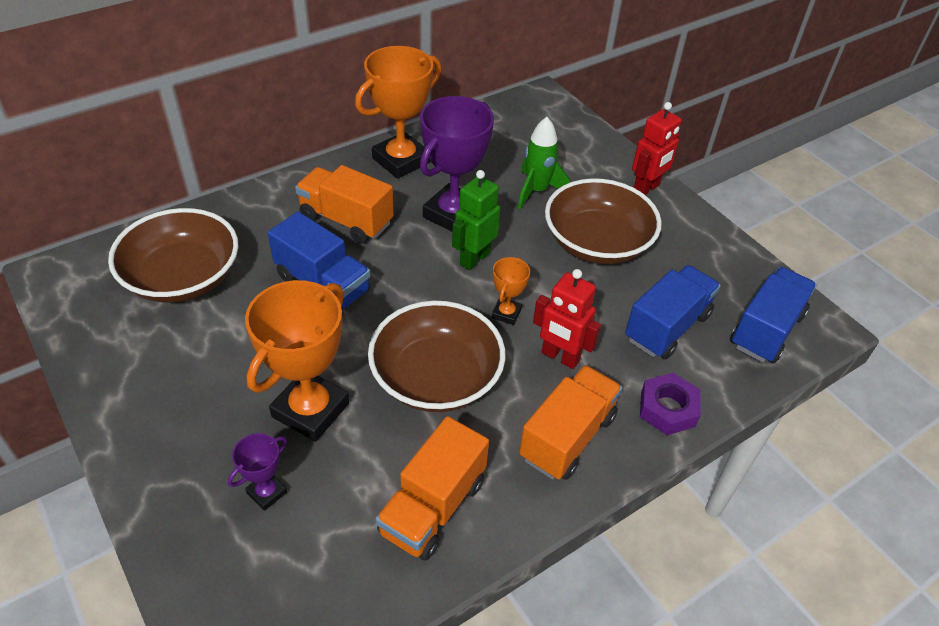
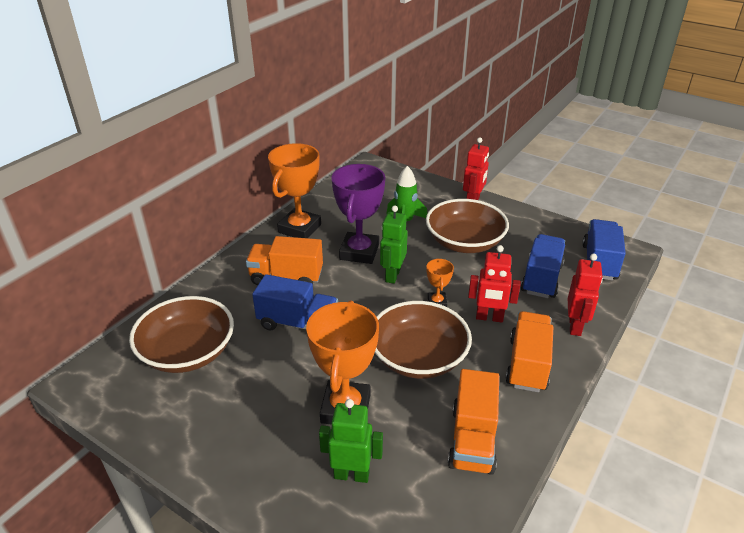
camera: 20 degrees left, 10 degrees down
purple trophy [228,433,287,511] -> green robot [319,399,383,483]
purple nut [640,373,701,435] -> red robot [568,254,603,336]

